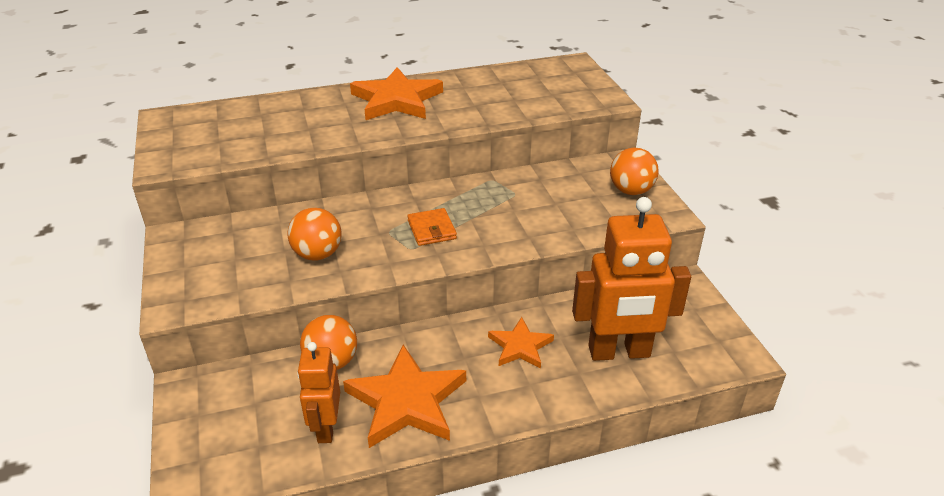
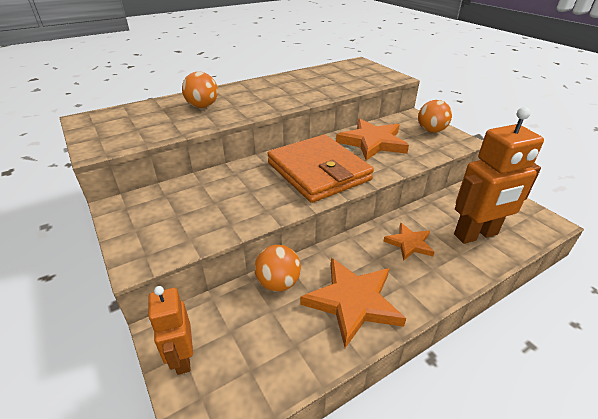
camera: 15 degrees left, 0 degrees up
orange ball [287,208,342,260] -> orange ball moved to [182,72,218,108]
orange robot [297,342,340,443] -> orange robot moved to [148,286,193,375]
orange star [350,67,443,120] -> orange star moved to [336,119,409,161]
orange wallet [407,208,457,246] -> orange wallet [267,135,374,203], size x2.46

